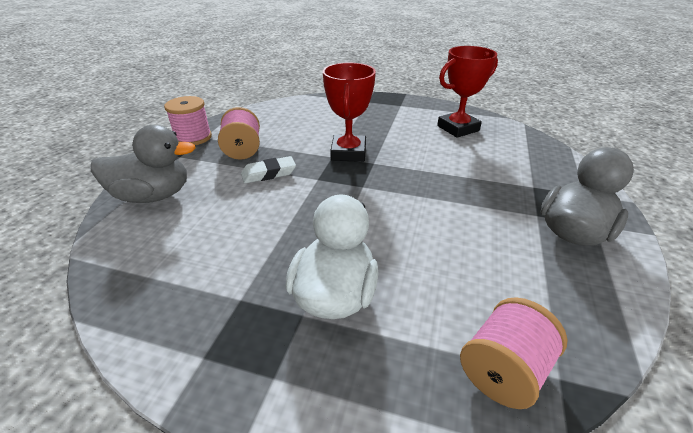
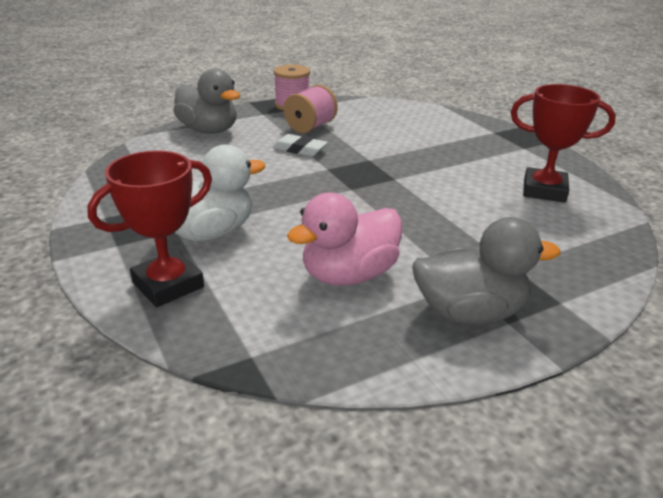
camera: 45 degrees right, 5 degrees down
red trophy [323,63,376,162] -> red trophy moved to [87,150,212,307]
pink spool [460,297,568,409] -> none
none -> pink duck [287,193,402,286]

